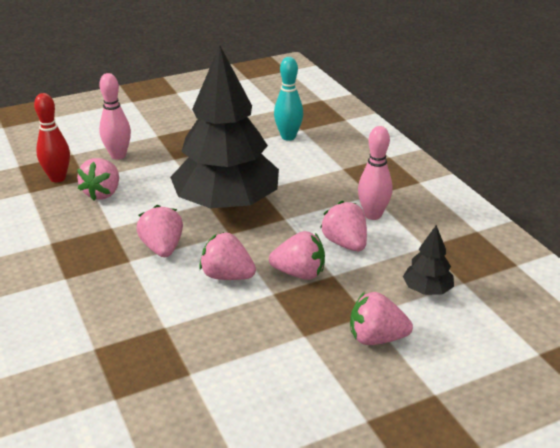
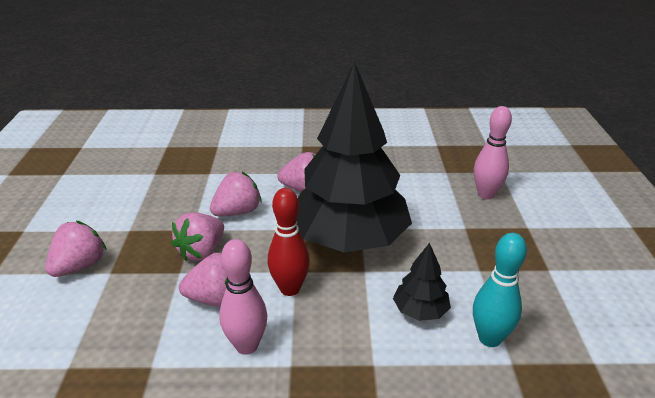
camera: 115 degrees right, 0 degrees up
red bowling pin [34,93,70,182] -> red bowling pin moved to [268,188,310,296]
pink strawberry [77,158,119,201] -> none
black tree [403,225,454,295] -> black tree moved to [393,243,451,321]

